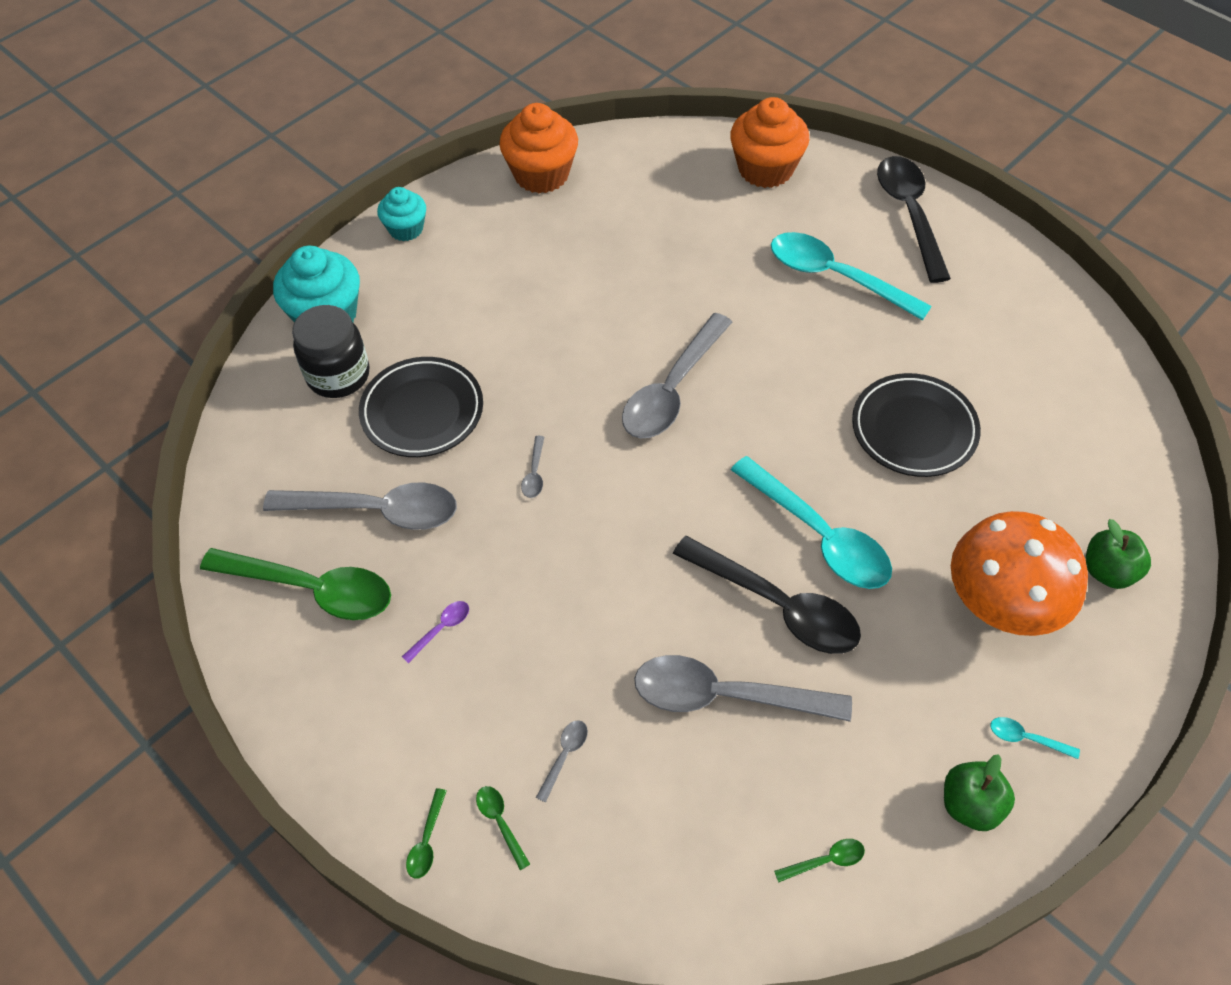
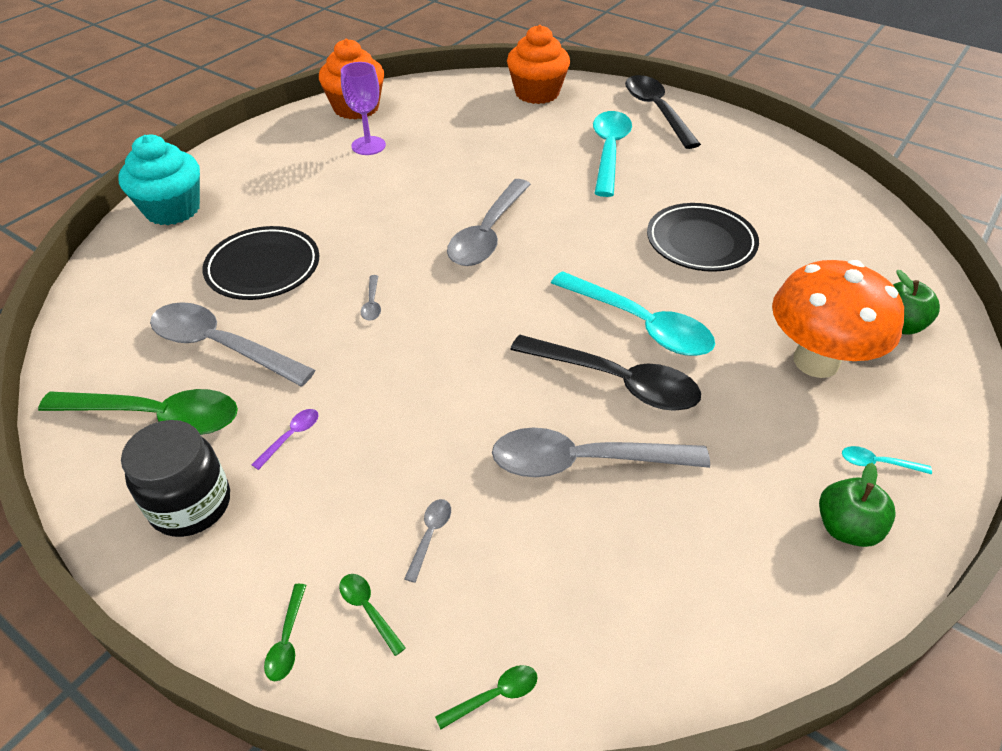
camera: 10 degrees left, 10 degrees down
grey spoon [263,482,457,530] -> grey spoon turned 150 degrees counterclockwise [150,302,315,386]
black jar [292,305,370,398] -> black jar moved to [121,420,230,537]
turquoise cupcake [377,187,426,241] -> none
turquoise spoon [771,232,932,321] -> turquoise spoon turned 75 degrees clockwise [593,111,632,197]
green spoon [774,839,865,883] -> green spoon moved to [435,665,538,730]
none -> purple goblet [341,62,386,155]

